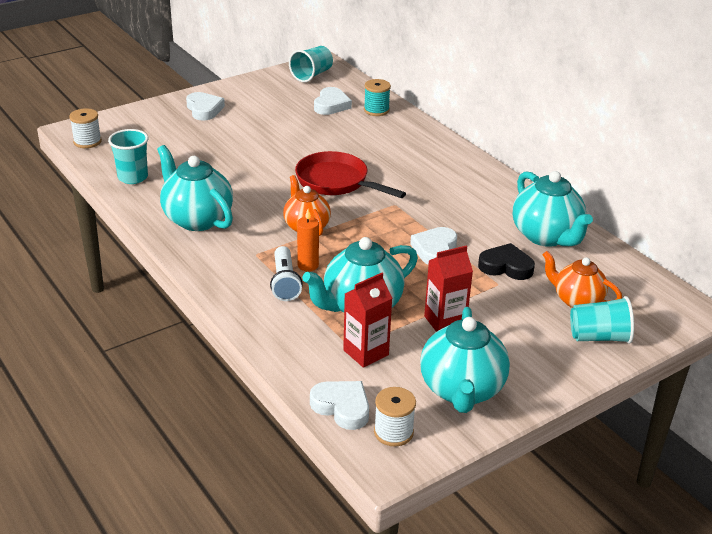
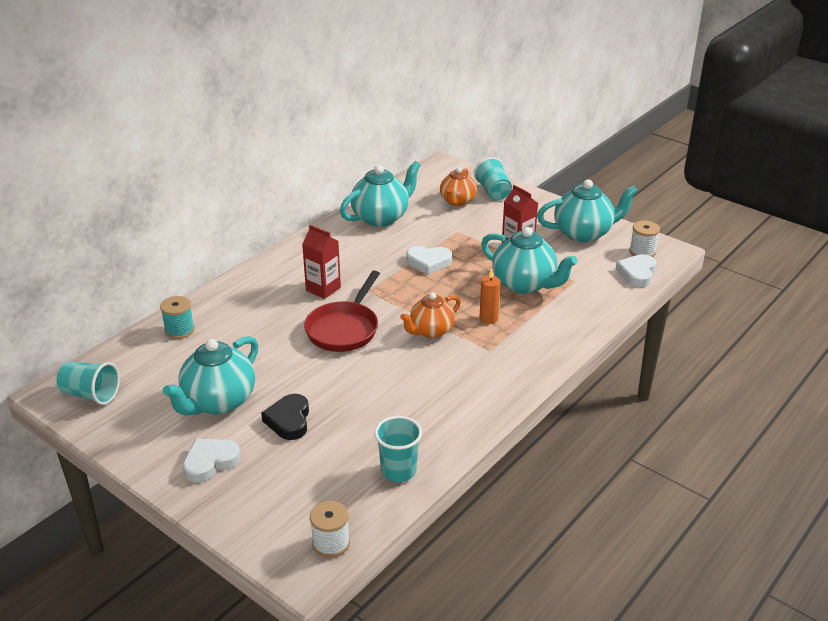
camera: 105 degrees left, 0 degrees up
turquoise teapot [157,145,233,231] -> turquoise teapot moved to [163,336,259,415]
white flashlight [270,246,303,301] -> none
white heart [314,87,352,115] -> none
red carton [343,273,392,368] -> red carton moved to [302,225,341,299]
black heart [478,243,535,280] -> black heart moved to [261,394,309,440]

